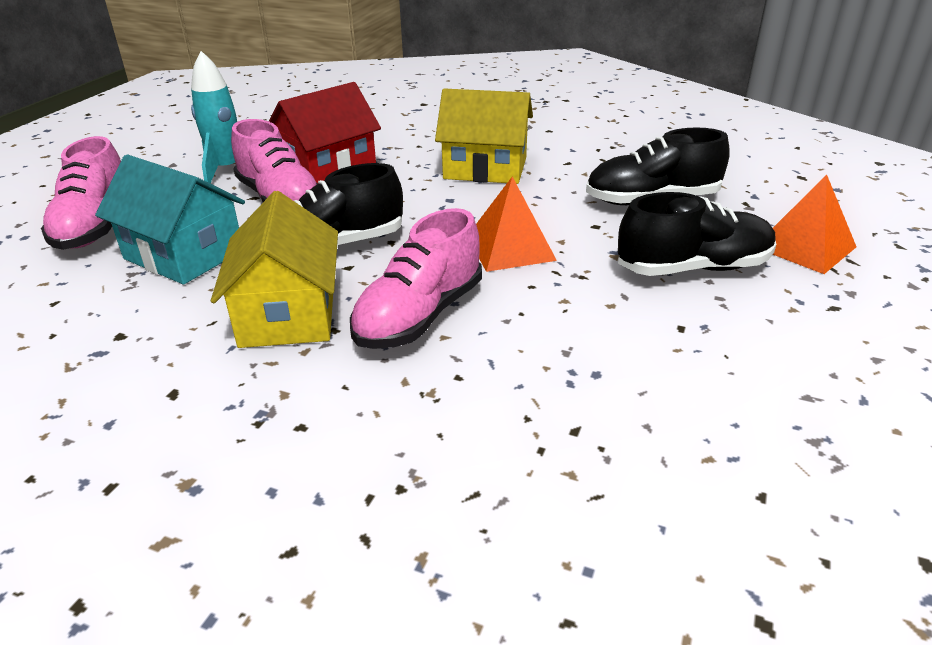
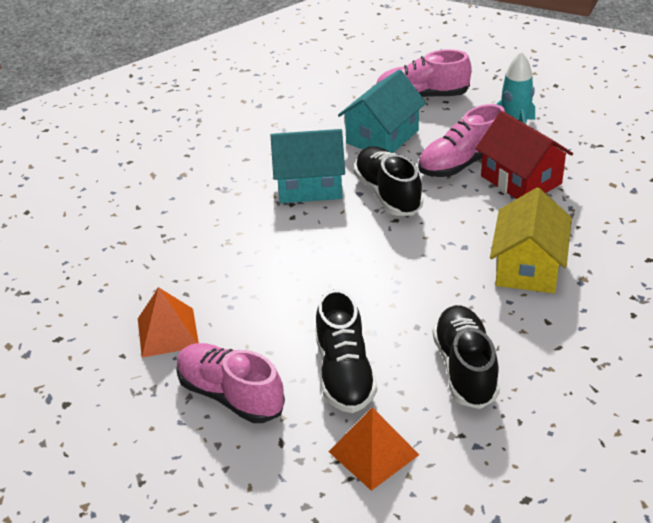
camera: 95 degrees right, 5 degrees up
yellow house [211,191,338,348] -> turquoise house [271,129,345,203]
pink shoe [350,208,482,349] -> pink shoe moved to [176,343,285,423]
orange pyramid [476,176,557,272] -> orange pyramid moved to [138,287,199,358]

